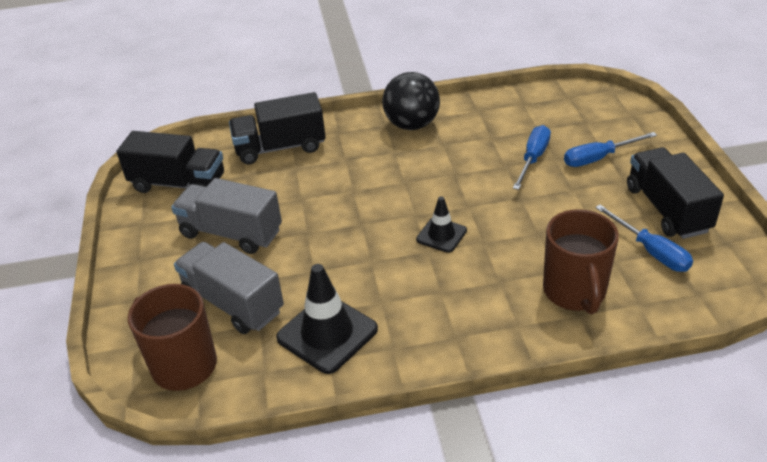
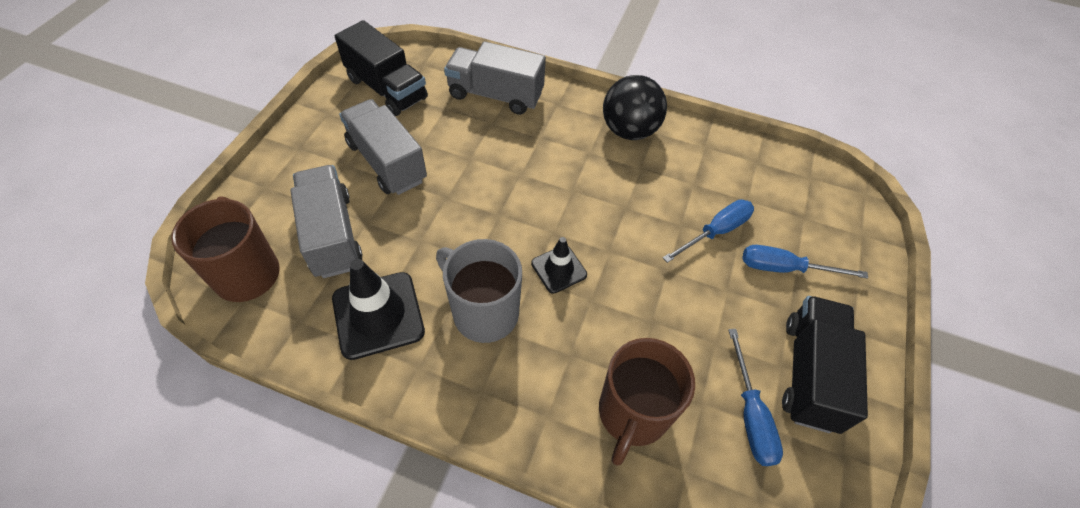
camera: 25 degrees right, 15 degrees up
black truck [229,92,326,164] -> grey truck [444,41,546,115]
none -> grey mug [436,239,522,343]

